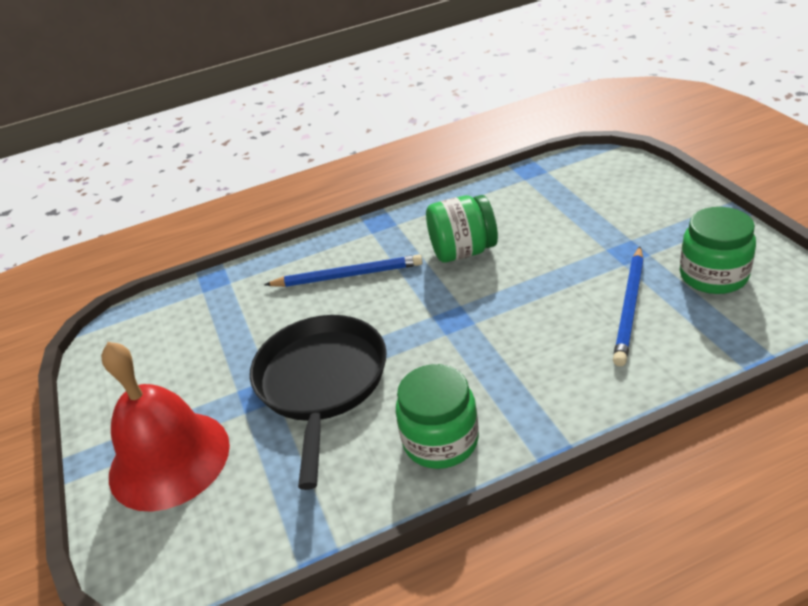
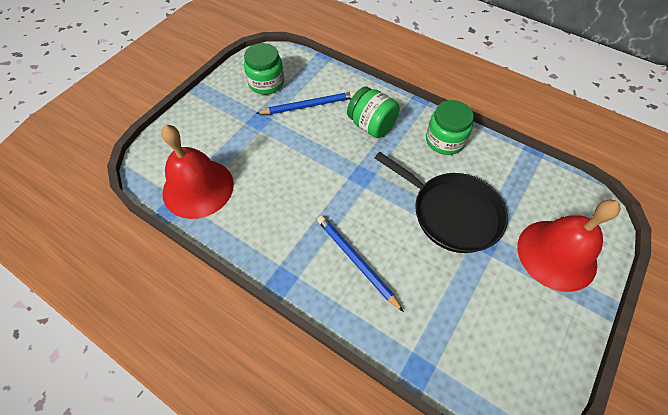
camera: 130 degrees left, 20 degrees up
black pan [250,315,387,490] -> black pan turned 105 degrees counterclockwise [375,152,508,253]
green jar [426,195,498,263] -> green jar moved to [347,86,400,138]
none -> red bell [161,125,234,219]

